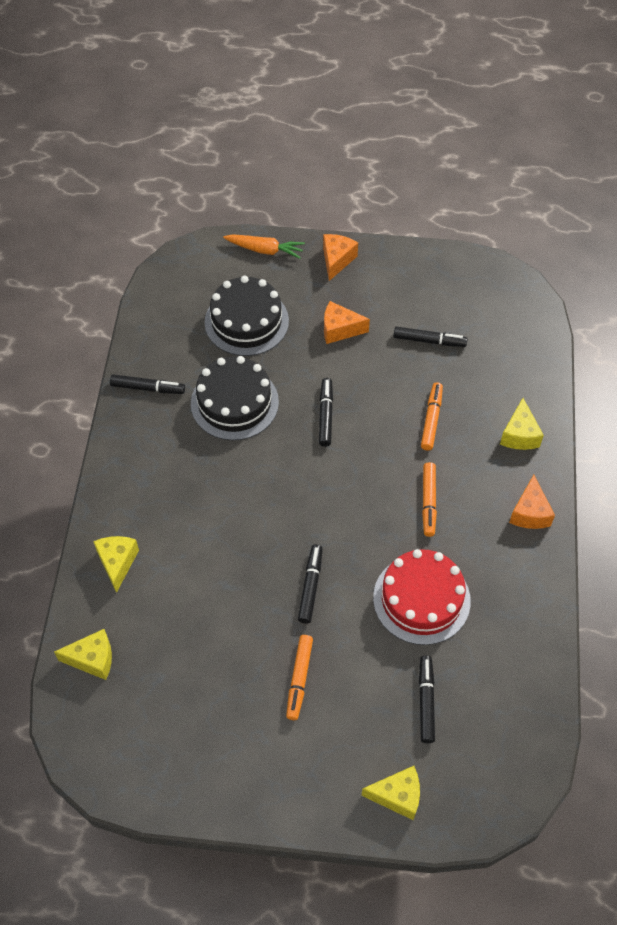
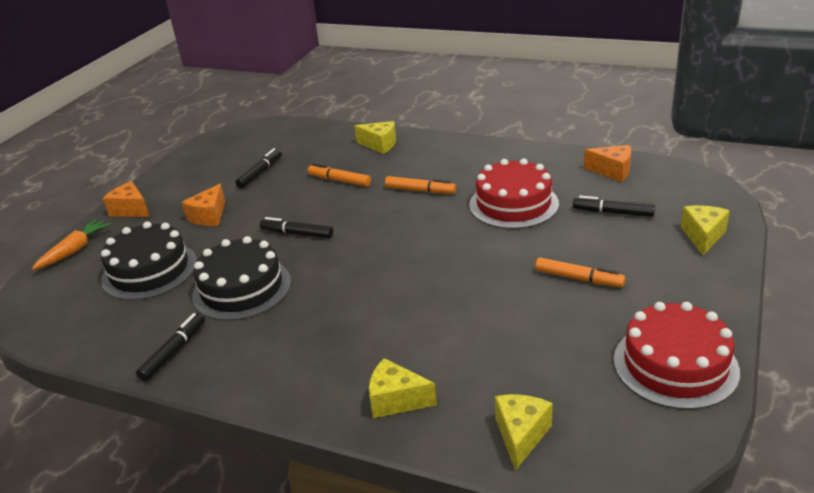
camera: 70 degrees left, 25 degrees down
black marker [298,544,323,624] -> none
orange cheese [509,475,555,529] -> orange cheese moved to [584,145,631,182]
none -> red cake [614,302,740,410]

